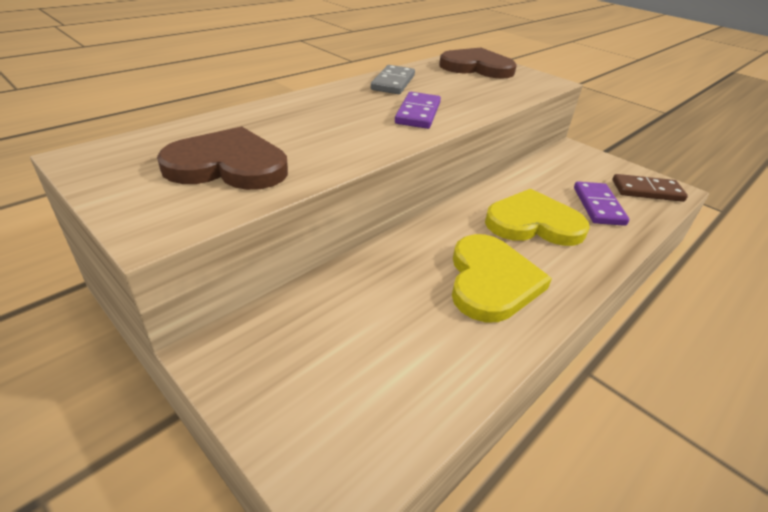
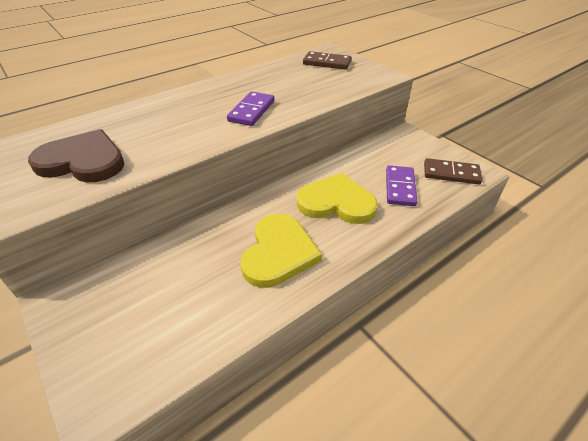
camera: 10 degrees right, 5 degrees up
grey domino [371,65,415,94] -> none
brown heart [439,48,517,79] -> brown domino [303,51,352,70]

